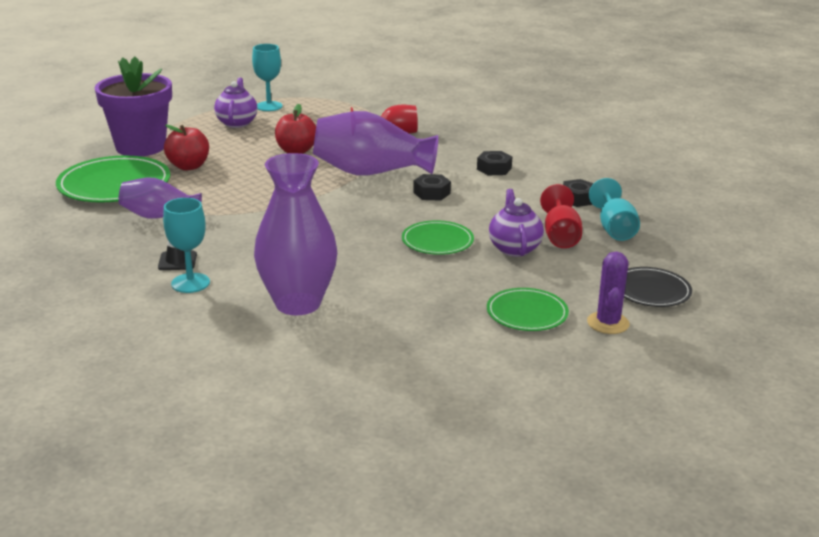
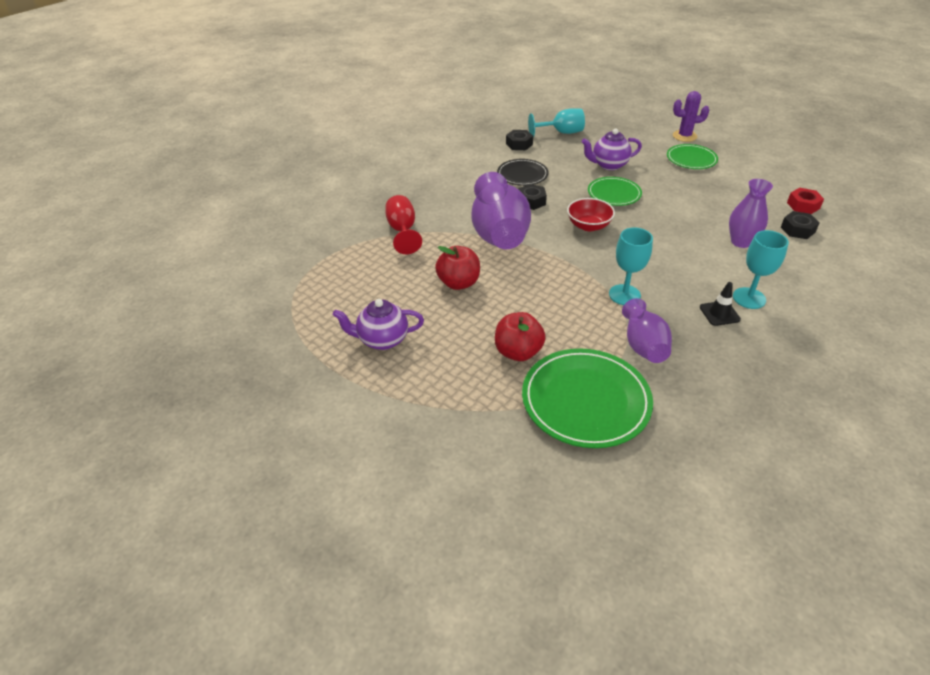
camera: 95 degrees left, 15 degrees up
purple flower pot [94,56,172,156] -> none
turquoise goblet [252,44,283,111] -> turquoise goblet moved to [609,227,653,305]
purple vase [254,153,337,315] -> purple vase [729,179,773,248], size x0.59
black nut [477,151,512,175] -> black nut moved to [781,211,819,239]
red goblet [540,184,582,248] -> none
black plate [624,267,692,307] -> black plate moved to [497,159,549,186]
none -> red bowl [567,198,615,231]
none -> red nut [787,188,824,214]

